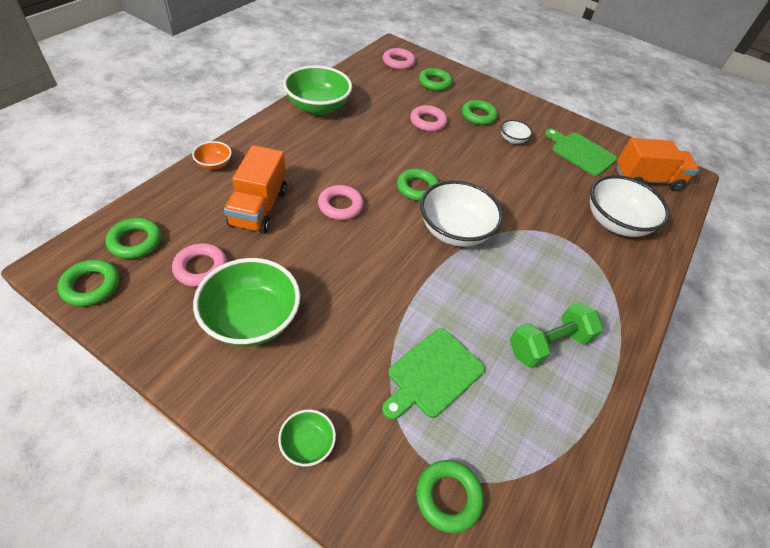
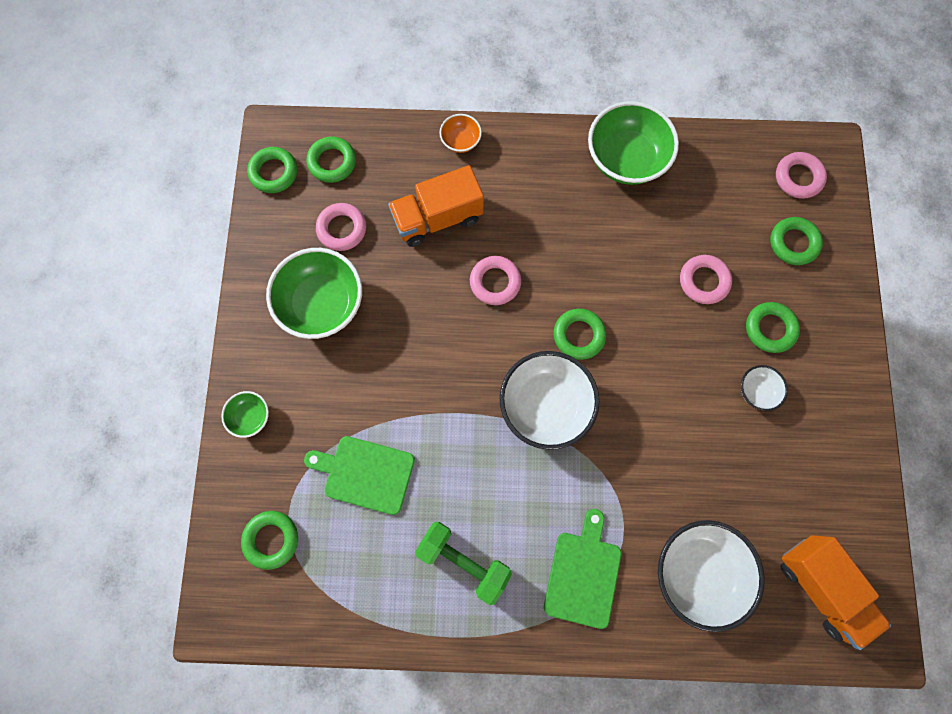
camera: 65 degrees right, 25 degrees up
green cutting board [545,128,617,176] -> green cutting board moved to [544,509,621,629]

